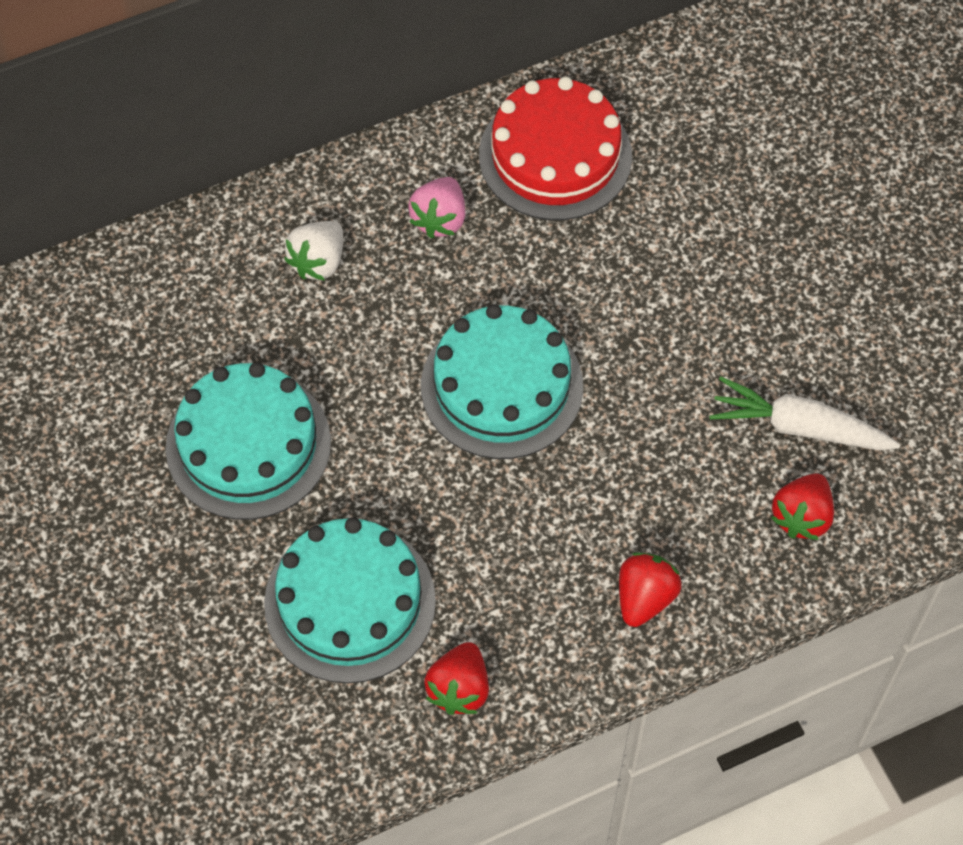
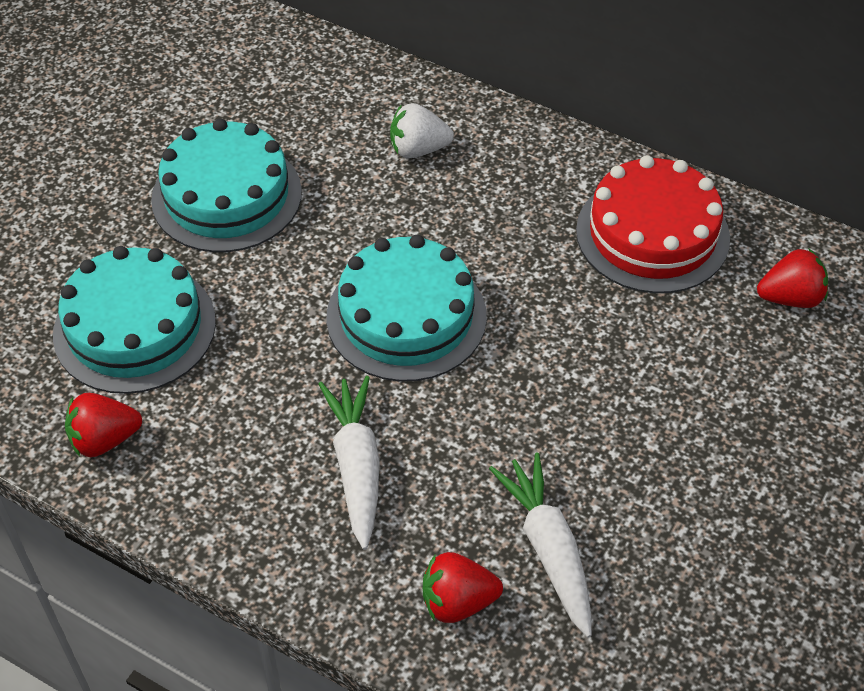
camera: 55 degrees right, 10 degrees down
pink strawberry [408,177,466,238] -> none
red strawberry [619,552,682,627] -> red strawberry moved to [757,248,828,308]
none -> white carrot [318,376,380,550]

